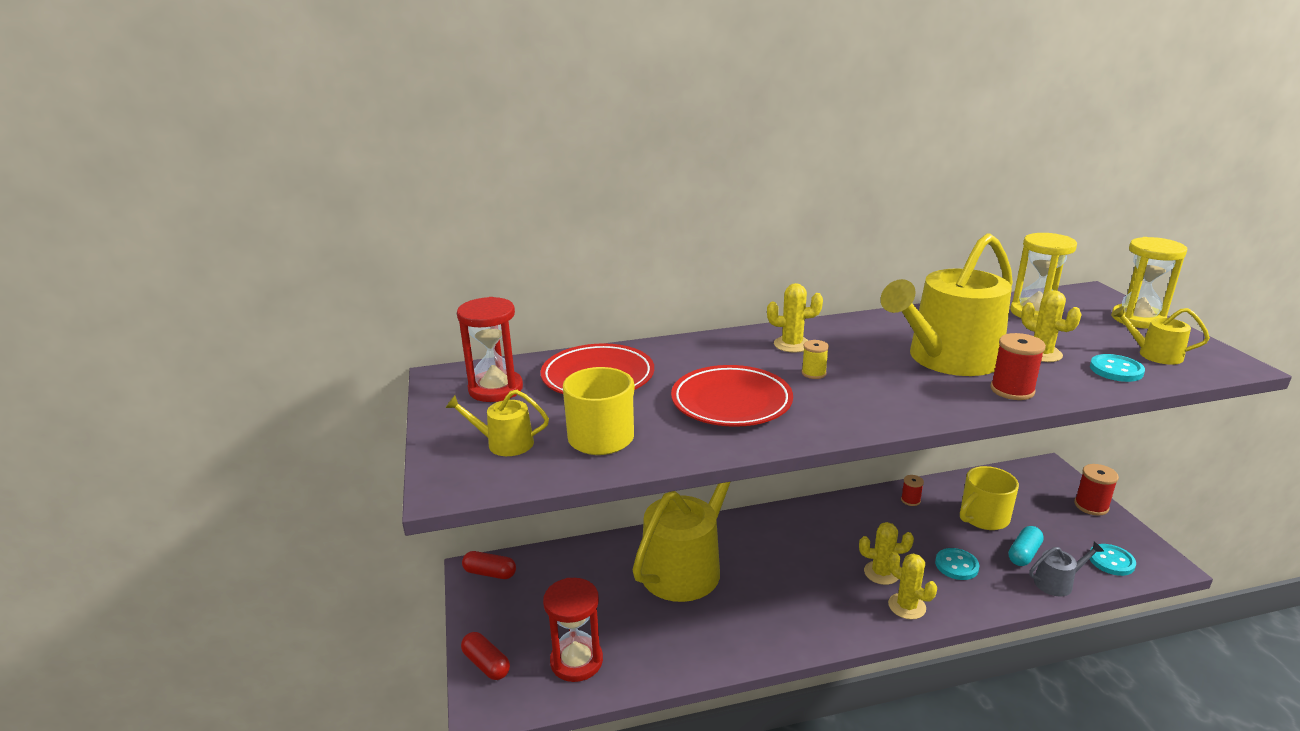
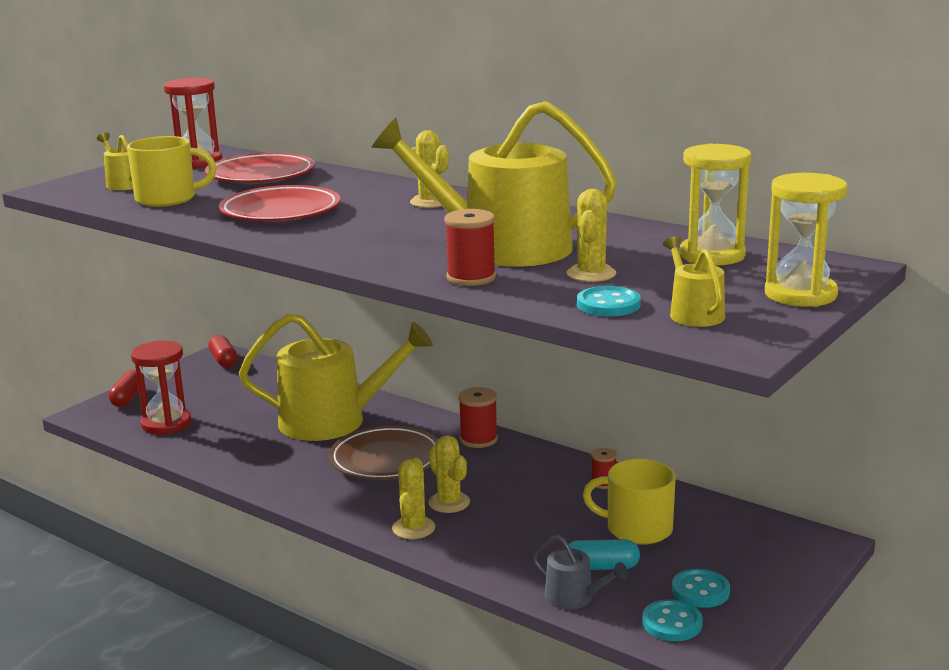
camera: 50 degrees right, 5 degrees down
yellow spool [802,340,829,379] -> none
turquoise button [935,548,980,580] -> turquoise button moved to [672,569,730,608]
red spool [1074,464,1119,516] -> red spool moved to [458,387,498,448]
none -> brown plate [329,425,438,480]

